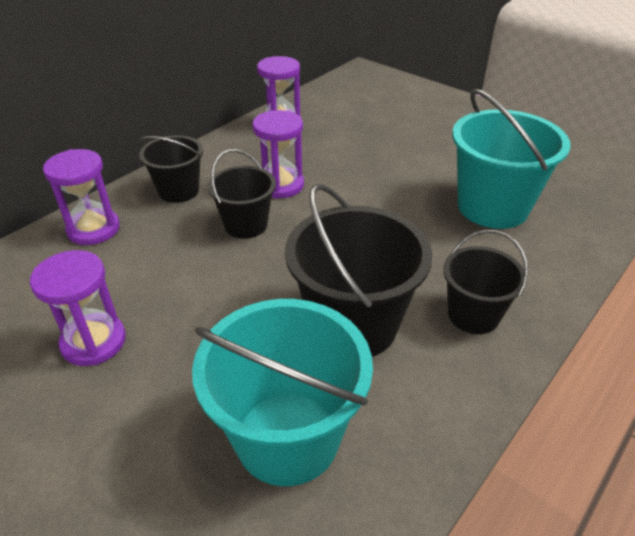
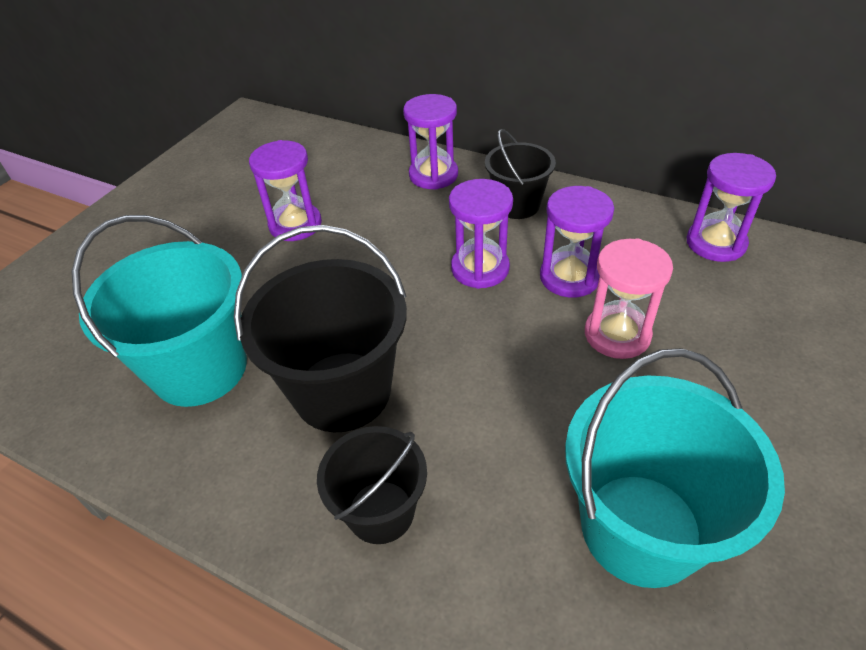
camera: 80 degrees right, 5 degrees up
black bucket [208,149,276,239] -> purple hourglass [449,179,513,289]
none -> pink hourglass [585,238,673,359]

